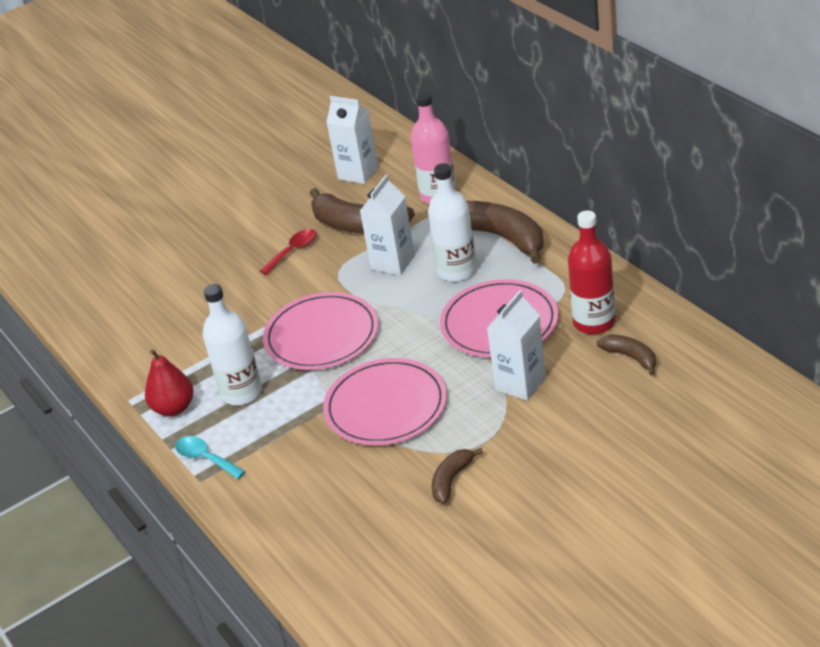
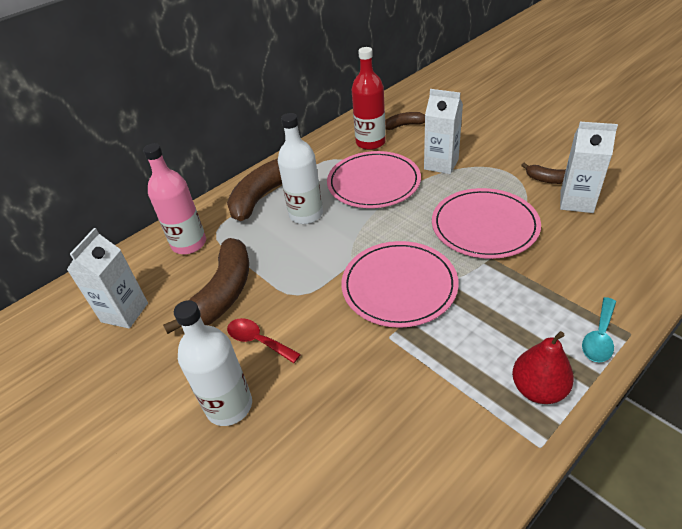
camera: 100 degrees left, 5 degrees up
white bottle [202,284,262,405] -> white bottle moved to [174,300,252,426]
white carton [360,175,415,275] -> white carton moved to [560,122,618,213]
brown banana [597,334,656,375] -> brown banana turned 45 degrees clockwise [385,112,425,130]

